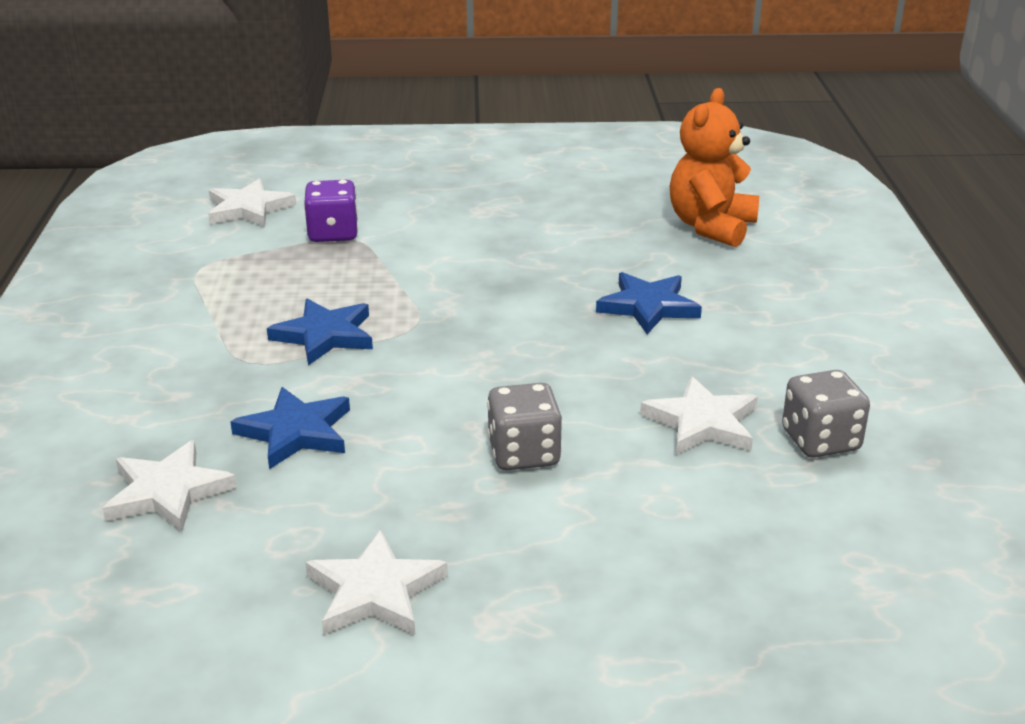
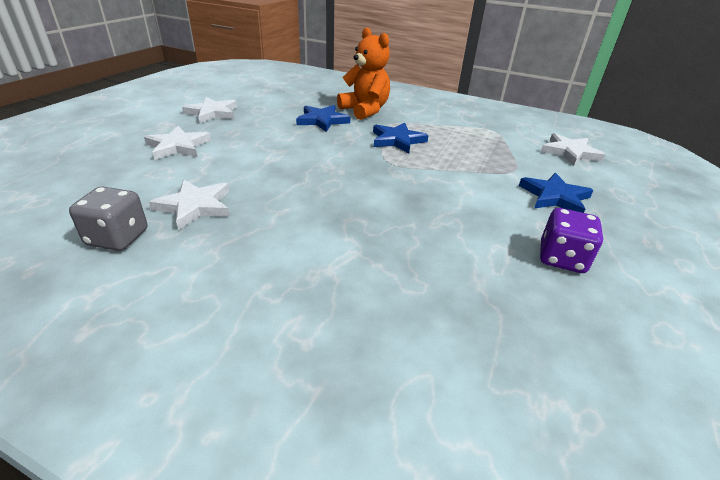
camera: 115 degrees right, 5 degrees up
white star [103,440,237,532] -> white star moved to [144,126,211,160]
purple dice [304,180,358,242] -> purple dice moved to [540,208,603,273]
grey dice [487,383,562,470] -> none
blue star [596,272,702,334] -> blue star moved to [519,173,594,213]
orange teddy bear [670,88,759,247] -> orange teddy bear moved to [337,28,390,120]

